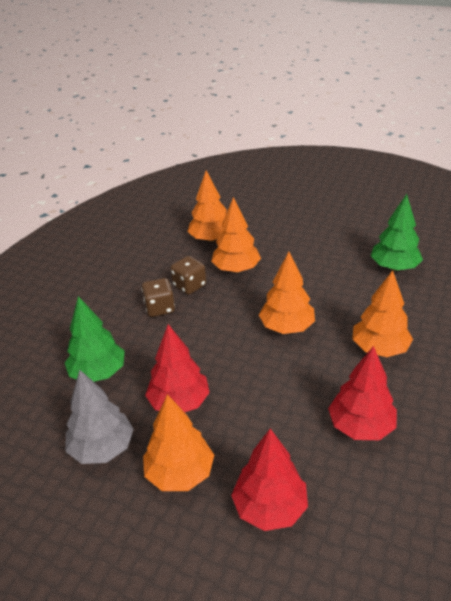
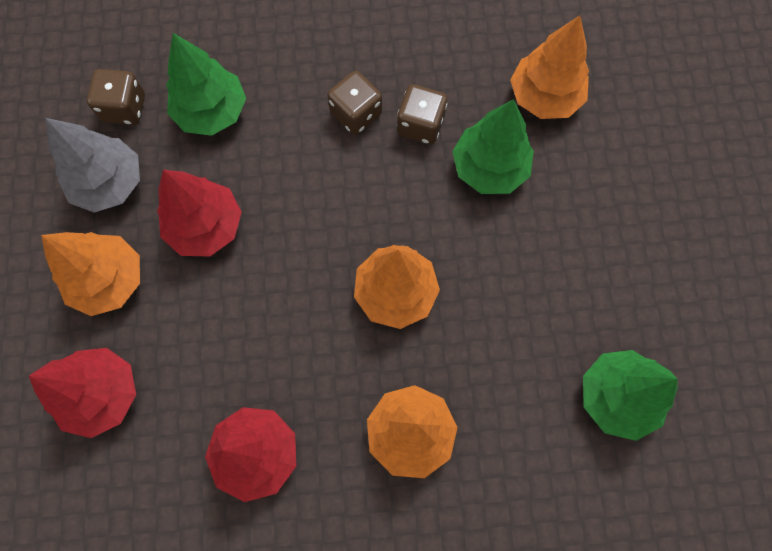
camera: 60 degrees right, 35 degrees up
orange tree [211,197,261,273] -> green tree [452,99,534,194]
none -> brown dice [87,69,145,125]

